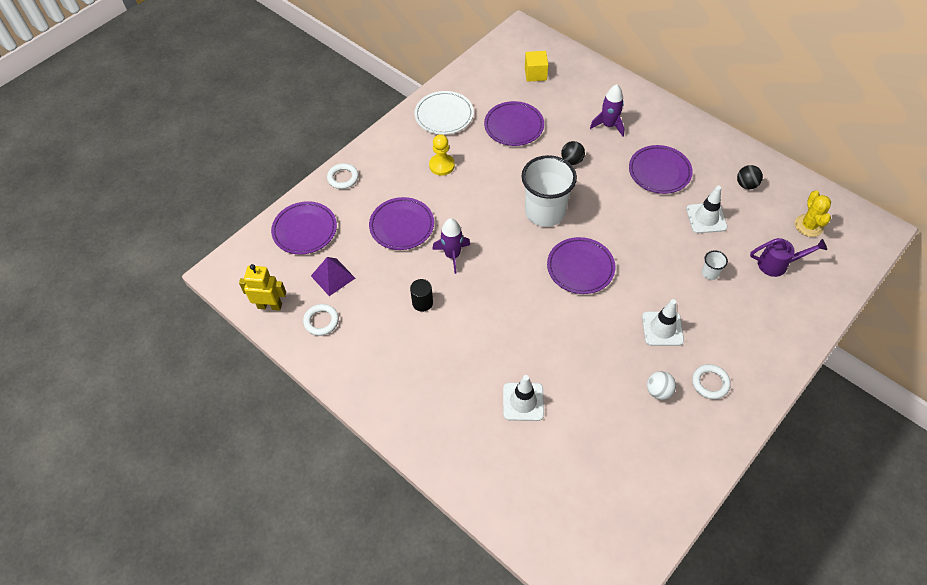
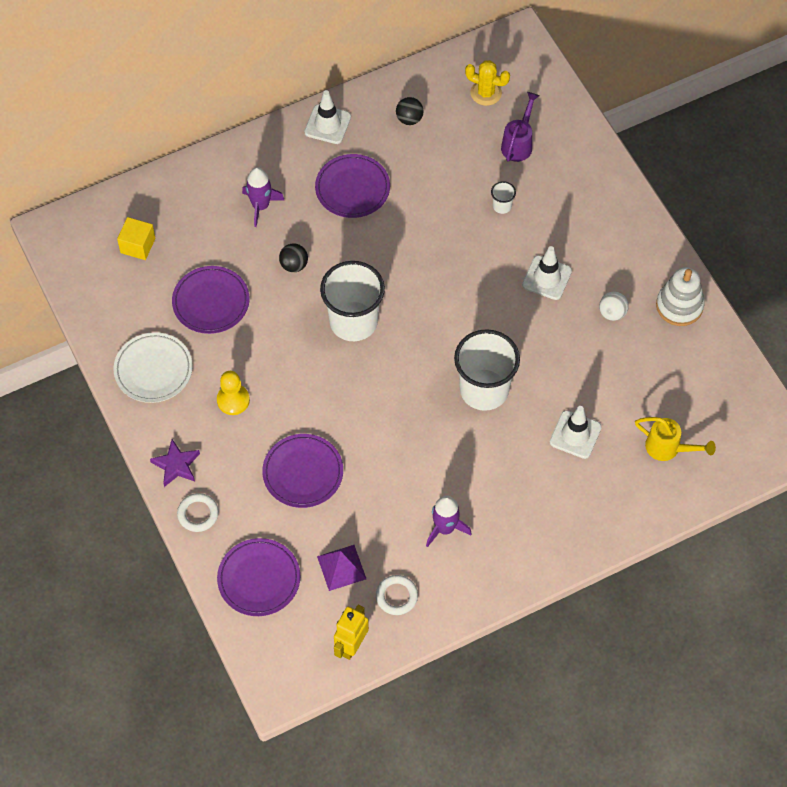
camera: 70 degrees left, 5 degrees up
black cylinder [410,279,433,312] -> none
purple rocket [432,218,470,274] -> purple rocket moved to [426,495,472,547]
purple plate [547,237,615,294] -> none
white traffic cone [686,186,728,233] -> white traffic cone moved to [304,90,351,144]
white ring [692,364,731,399] -> none
none -> purple star [150,439,200,487]
none -> white cup [454,329,520,411]
none -> yellow watering can [635,417,716,461]
none -> white stacking toy [656,267,704,326]

